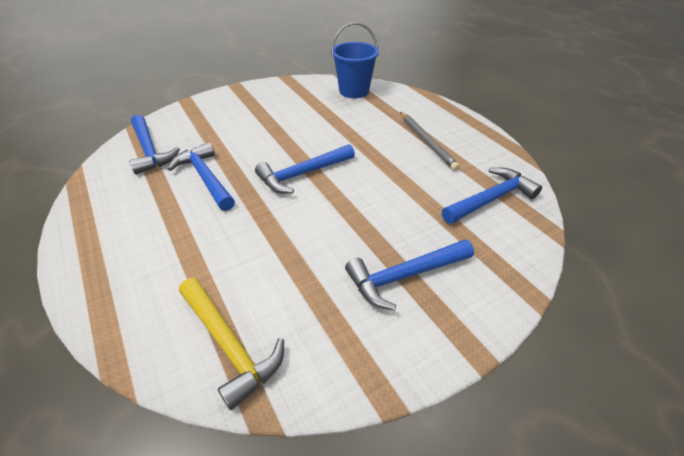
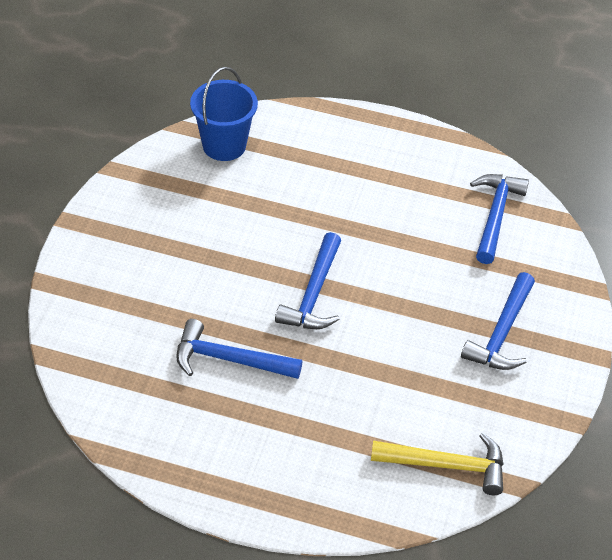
camera: 45 degrees left, 5 degrees up
blue hammer [129,115,180,174] -> none
grey pencil [400,112,460,171] -> none

